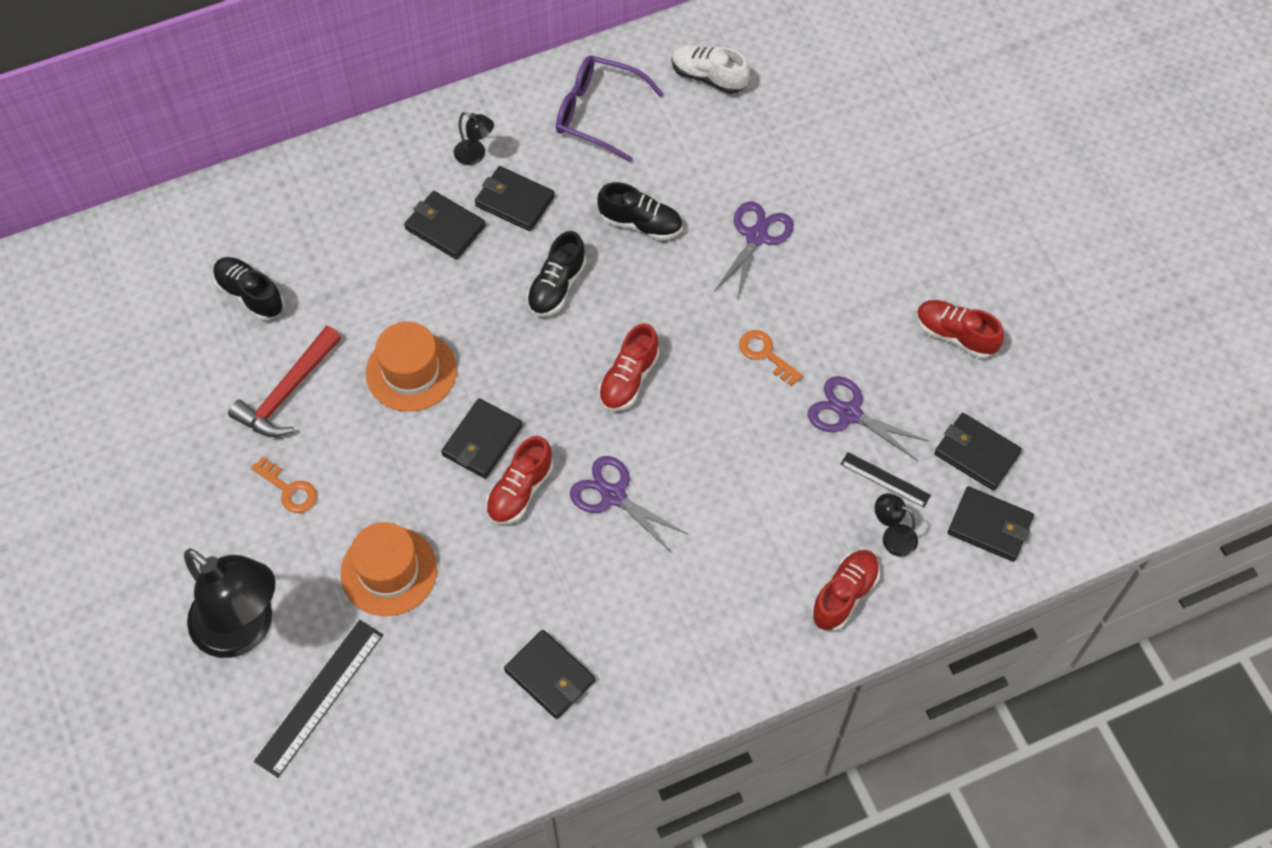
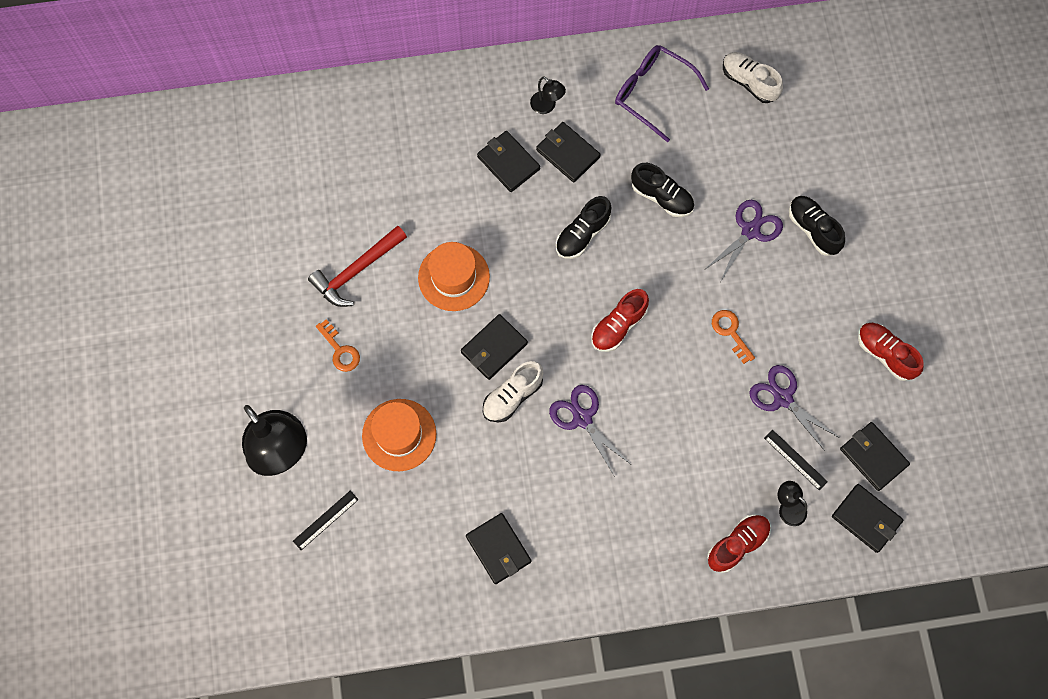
camera: 15 degrees right, 10 degrees up
black shoe [213,257,284,320] -> black shoe moved to [789,196,845,256]
black ruler [254,620,383,778] -> black ruler [293,490,359,550], size x0.57
red shoe [486,436,553,525] -> white shoe [483,361,543,422]

